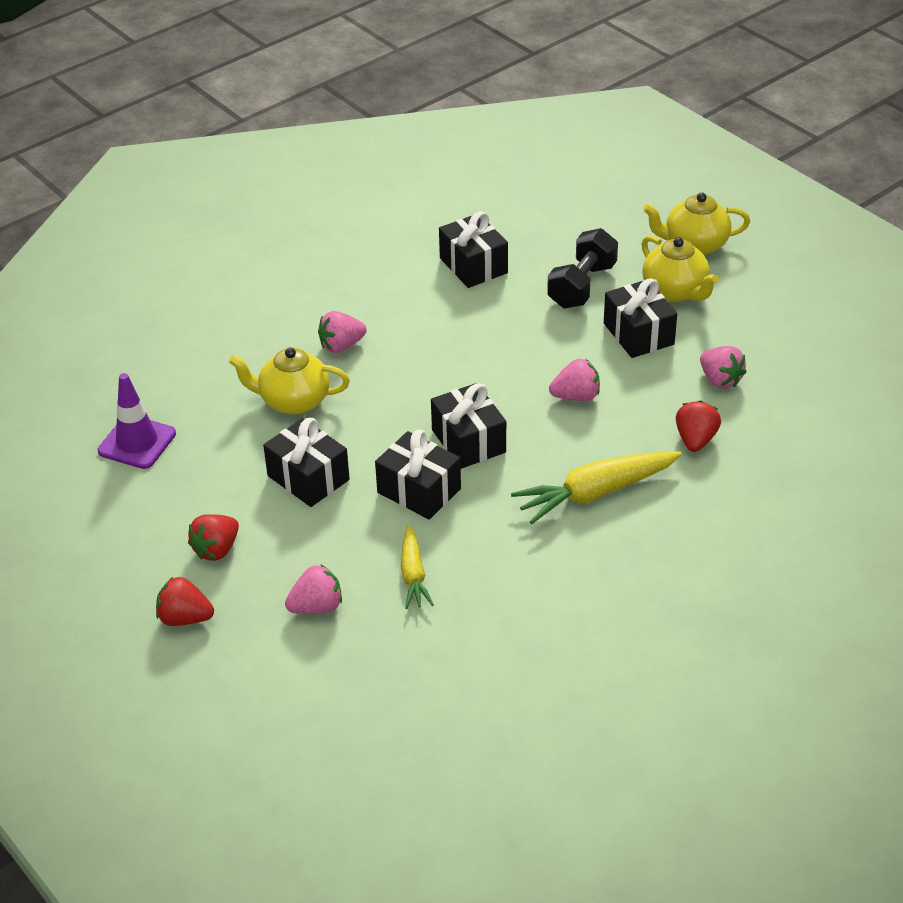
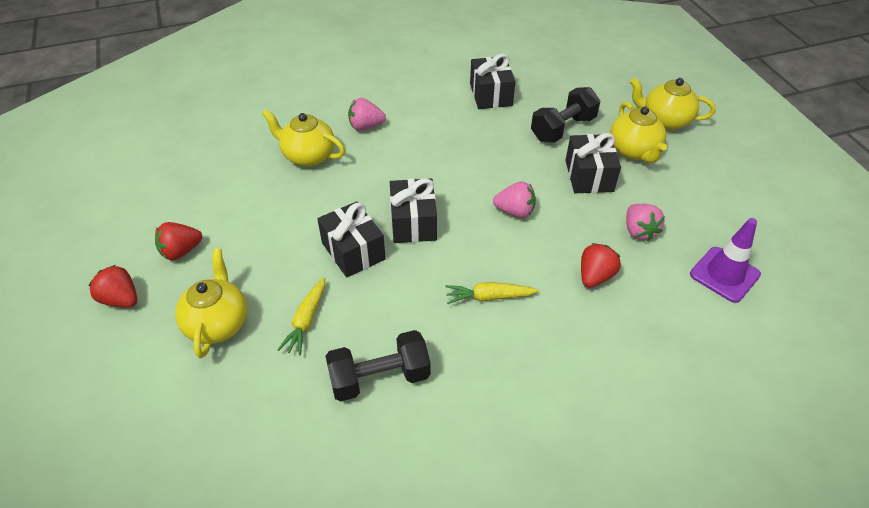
camera: 20 degrees right, 5 degrees up
purple traffic cone [98,373,176,469] -> purple traffic cone moved to [690,218,761,303]
black gift [263,418,350,507] -> none
pink strawberry [285,565,342,614] -> yellow teapot [175,249,247,358]
yellow carrot [511,451,682,524] -> yellow carrot [445,282,539,304], size x0.59
none -> black dumbbell [326,330,431,402]

